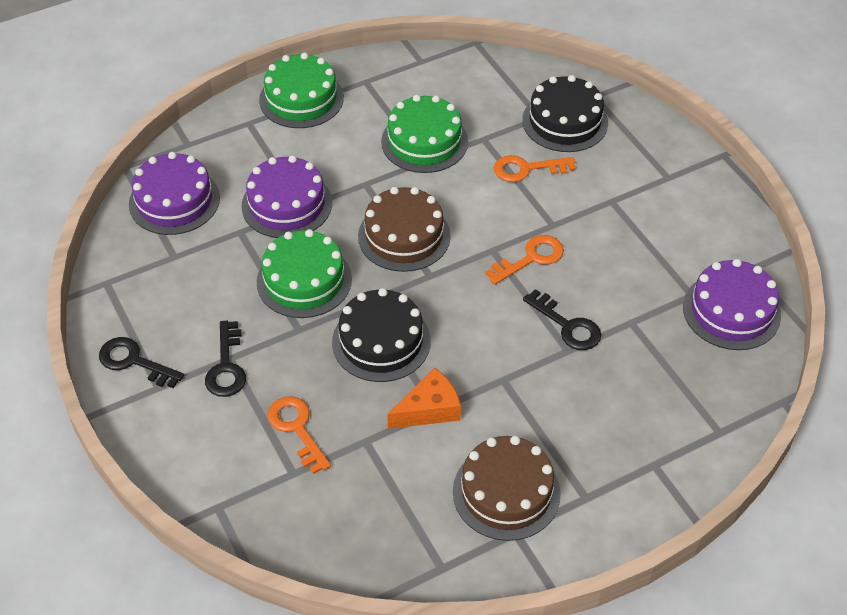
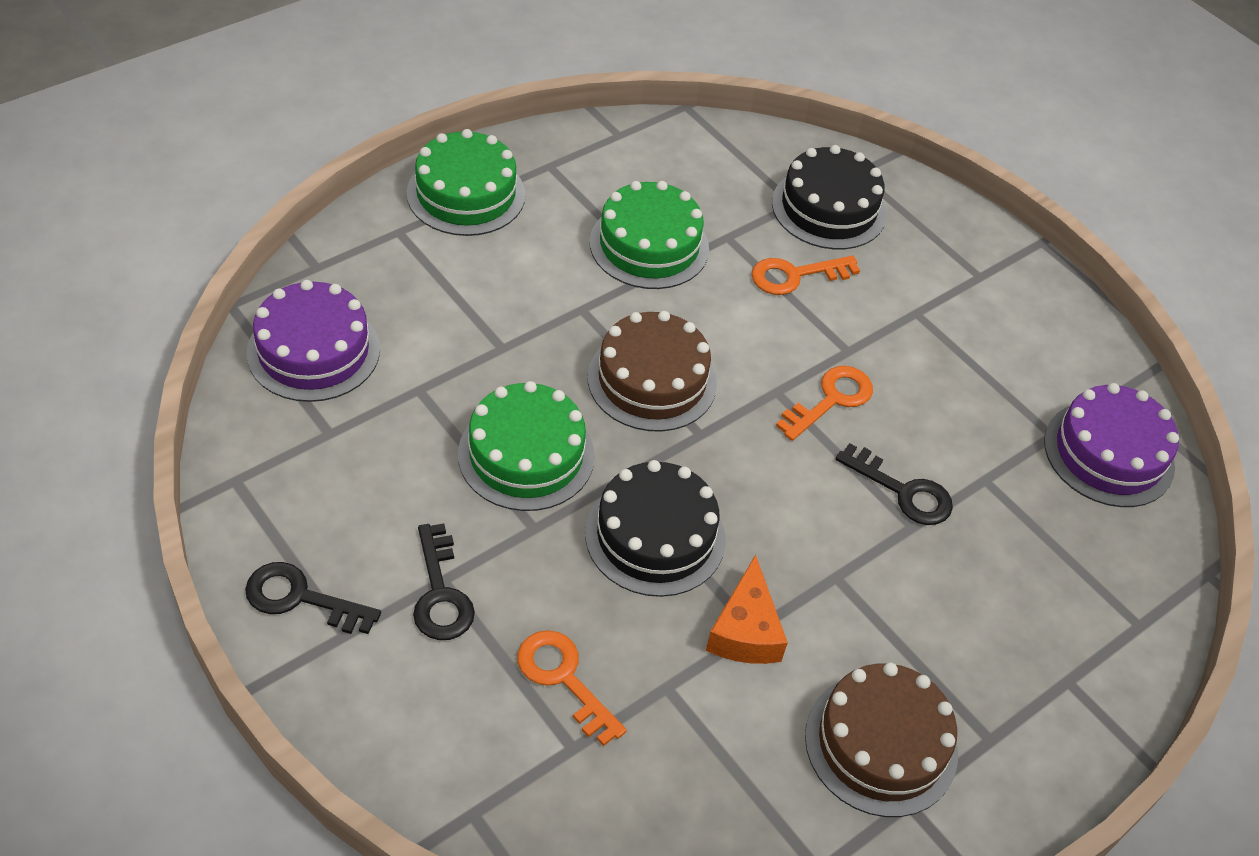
camera: 15 degrees left, 0 degrees up
purple cake [241,155,332,238] -> none
orange cheese [387,367,461,429] -> orange cheese turned 135 degrees clockwise [706,554,788,664]

